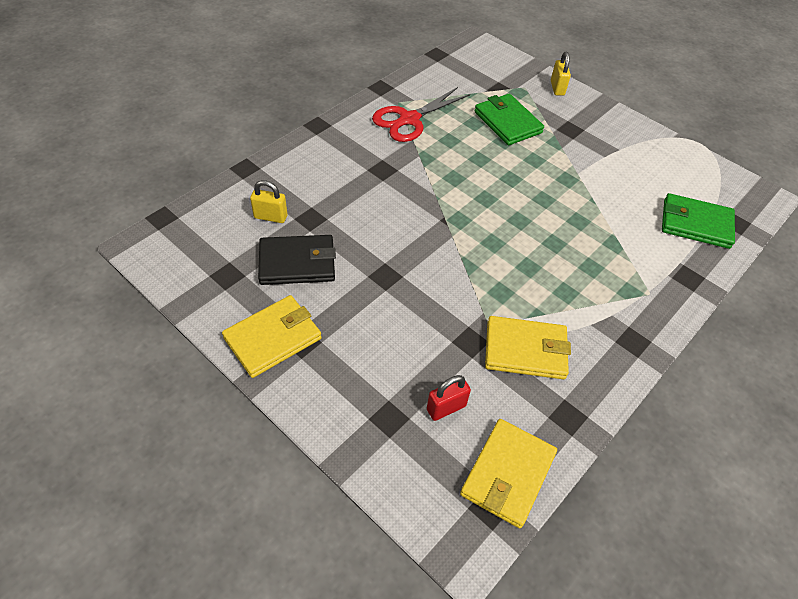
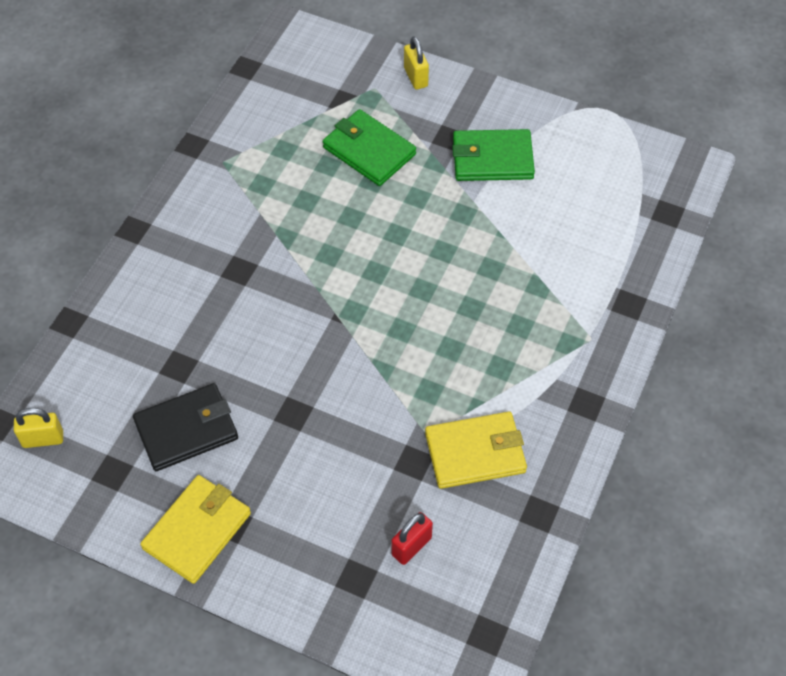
camera: 15 degrees left, 5 degrees up
yellow padlock [250,180,287,223] -> yellow padlock moved to [14,408,63,448]
red scissors [372,87,470,142] -> none
yellow wallet [460,419,557,528] -> none
green wallet [662,193,735,249] -> green wallet moved to [452,129,535,181]

